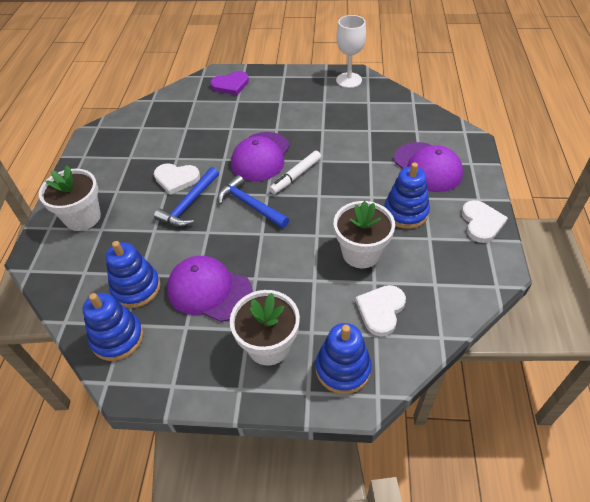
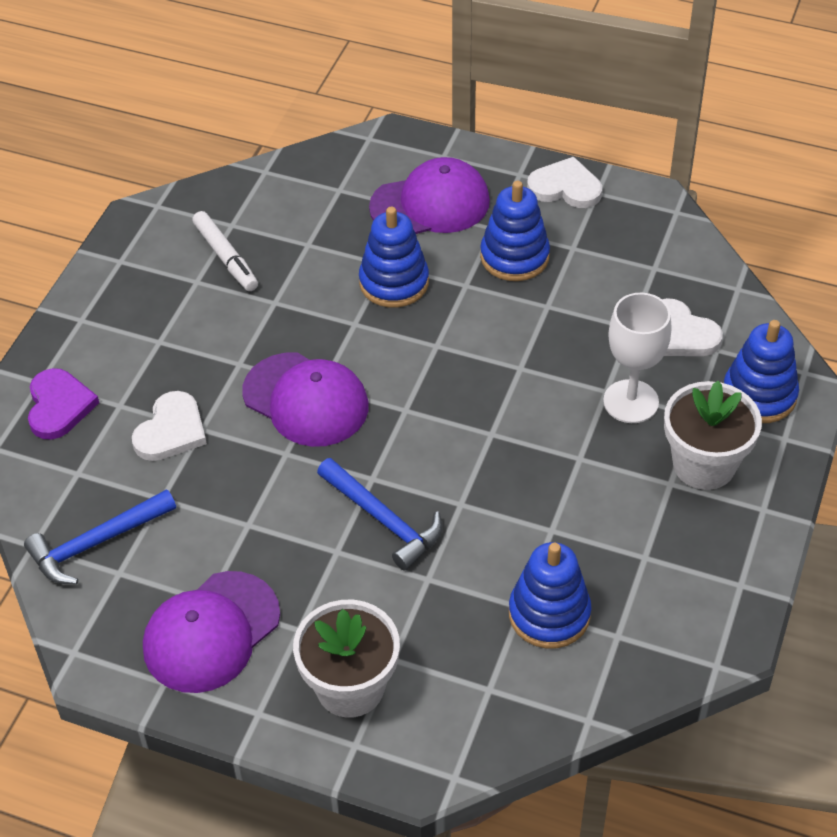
camera: 75 degrees left, 0 degrees up
blue stacking toy [83,293,144,361] -> blue stacking toy moved to [359,207,429,308]
white heart [154,163,200,195] -> white heart moved to [132,391,207,461]
purple cap [167,256,253,322] -> purple cap moved to [143,571,280,693]
blue hammer [218,175,289,228] -> blue hammer moved to [24,489,176,584]
white marker [269,151,321,194] -> white marker moved to [192,211,258,291]
white flower pot [334,201,395,268] -> none
white goblet [336,15,366,88] -> white goblet moved to [603,293,671,423]

